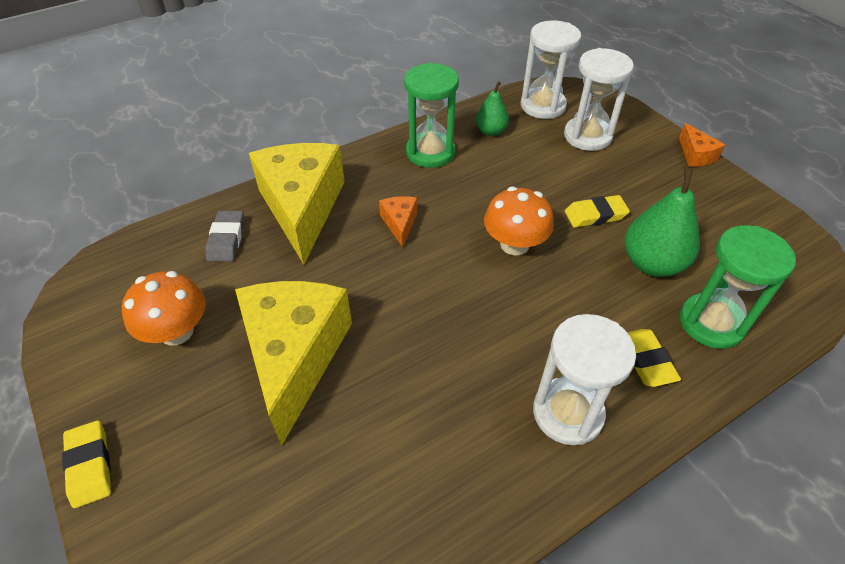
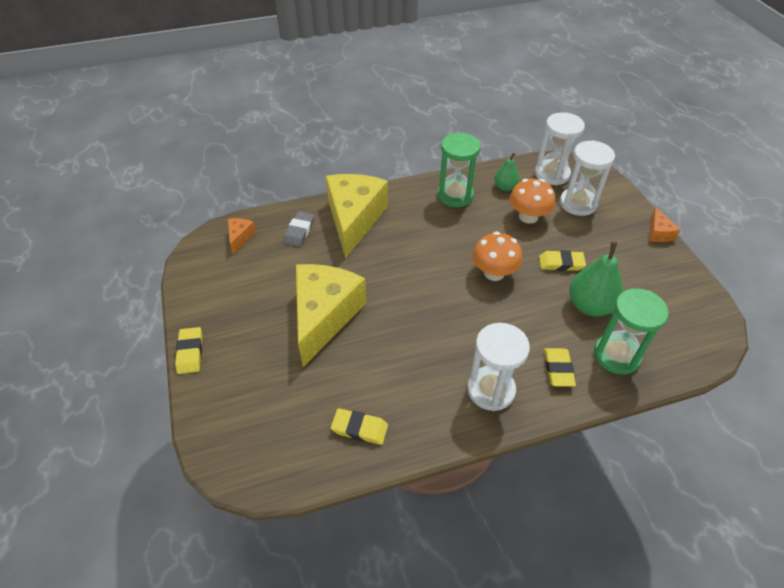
camera: 15 degrees right, 0 degrees up
orange mushroom [122,271,206,346] -> orange mushroom moved to [510,179,555,224]
orange cheese [379,196,417,247] -> orange cheese moved to [228,218,256,254]
none -> yellow eraser [331,408,388,445]

